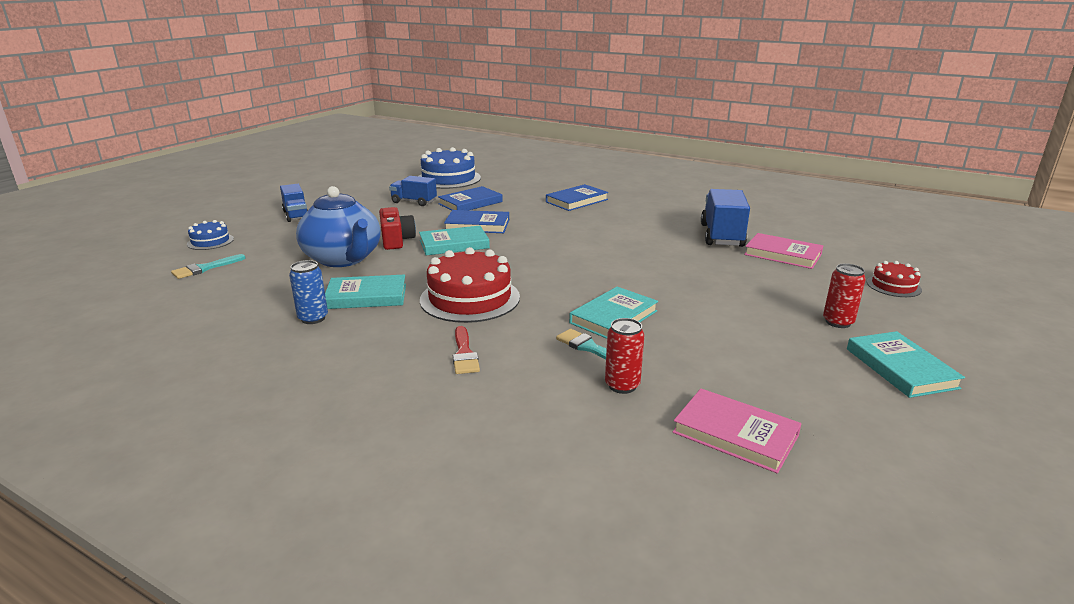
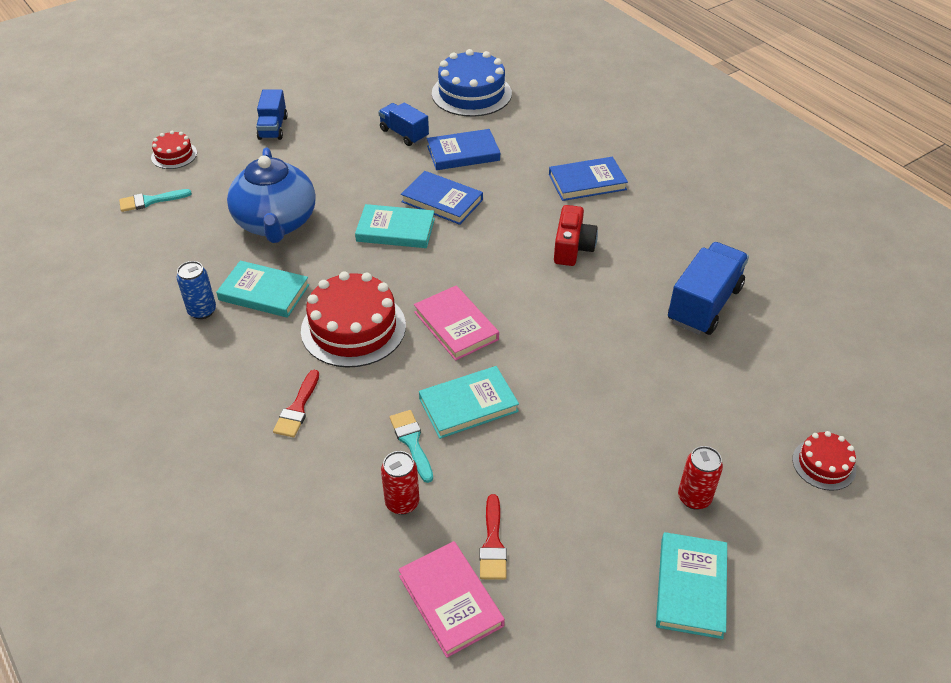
camera: 25 degrees right, 20 degrees up
blue cake [187,220,234,250] -> red cake [151,131,197,169]
red camera [379,207,416,250] -> red camera moved to [554,205,598,266]
pink book [744,233,823,269] -> pink book moved to [414,285,499,361]
none -> red brush [479,494,507,580]

